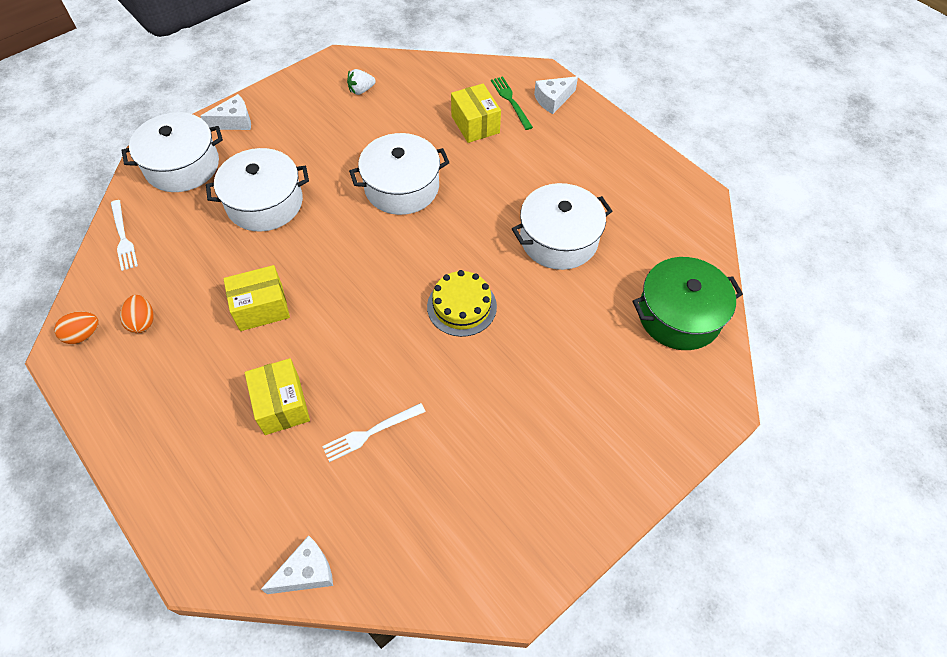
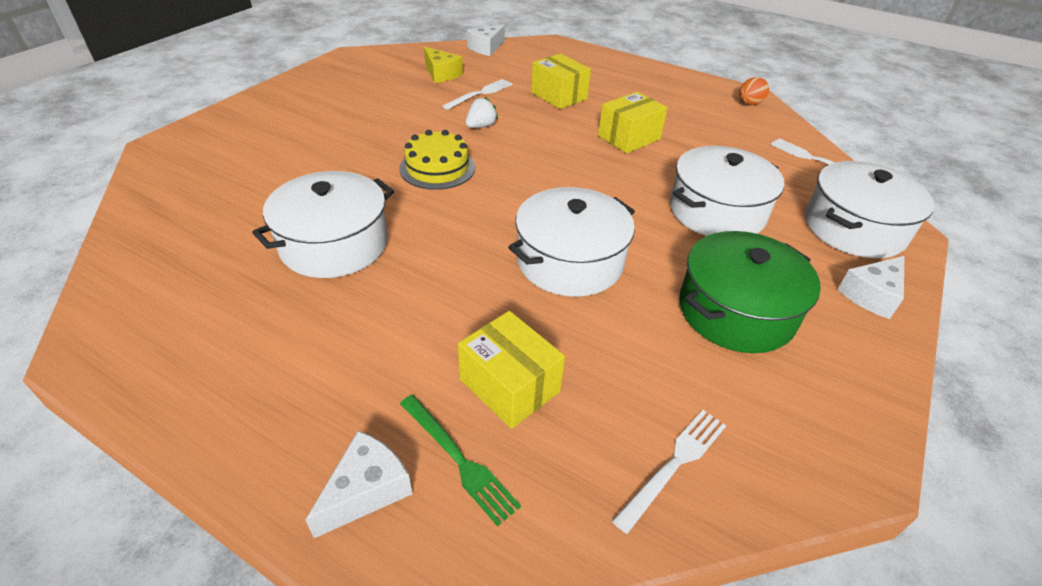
camera: 160 degrees right, 15 degrees down
orange egg [120,295,154,333] -> none
white strawberry [347,69,376,95] -> white strawberry moved to [466,97,498,128]
green pot [632,257,743,350] -> green pot moved to [679,231,821,353]
none -> yellow cheese [424,47,463,83]
none -> white fork [612,410,726,534]

